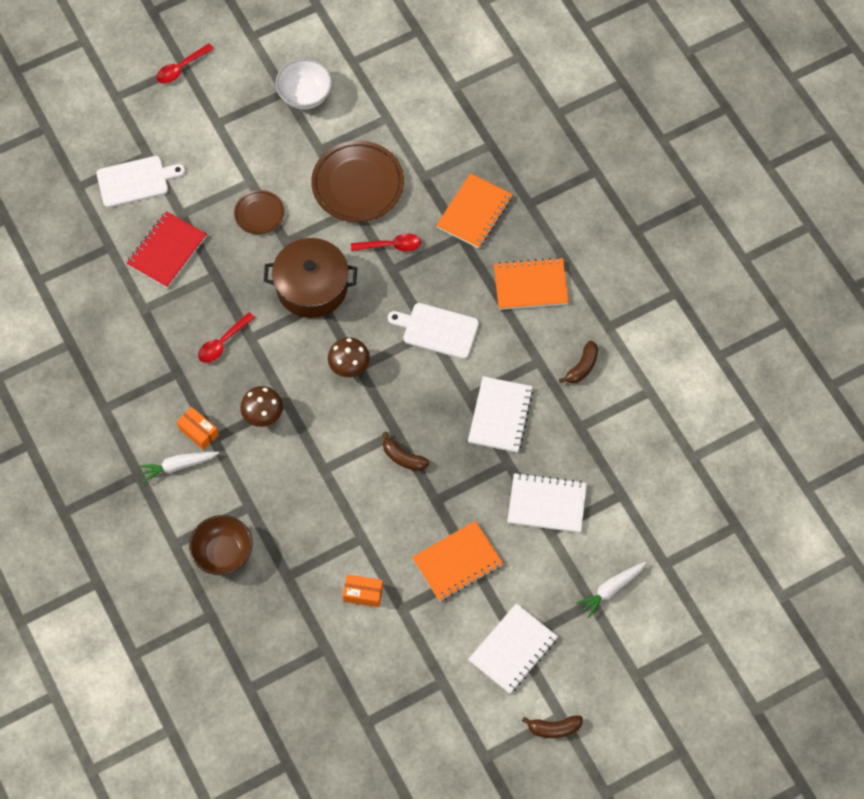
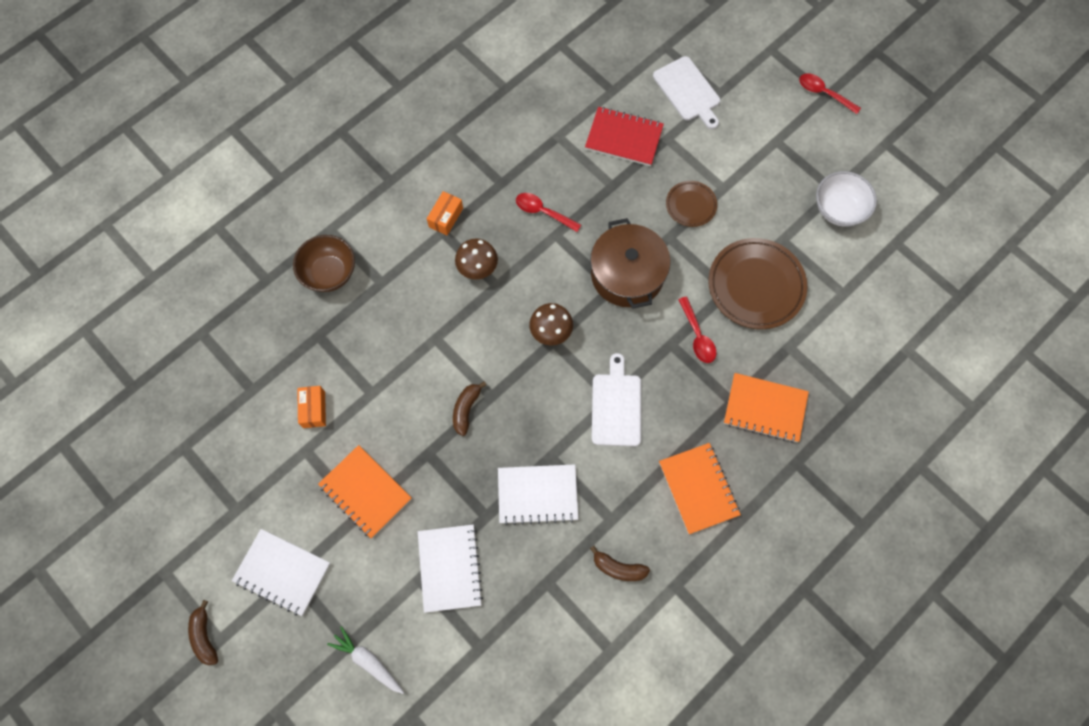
camera: 75 degrees right, 5 degrees up
white carrot [138,452,219,483] -> none

